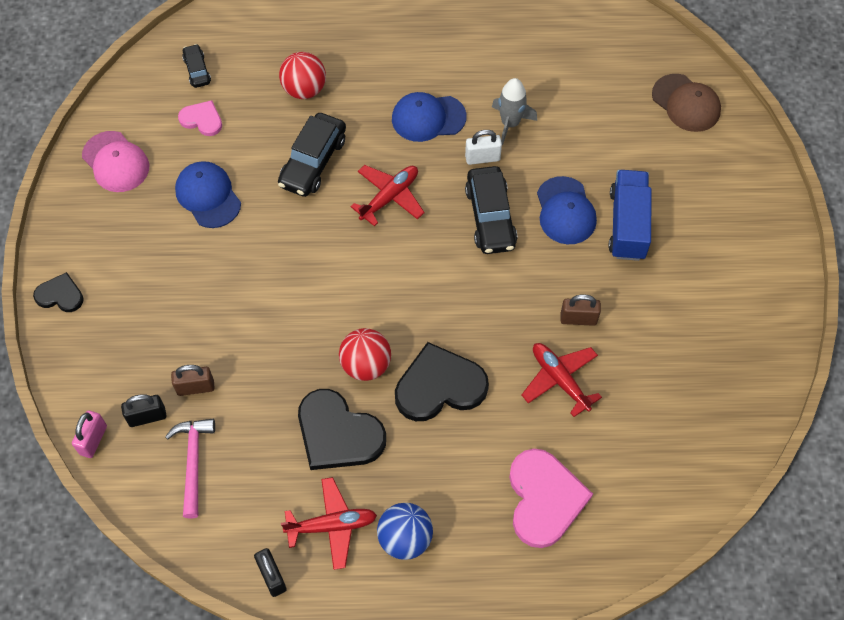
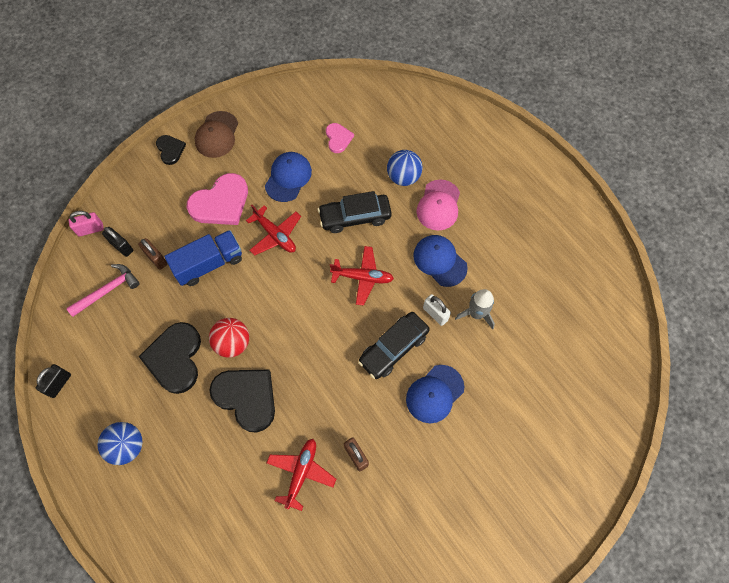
camera: 55 degrees right, 5 degrees up
pink cap [82,131,149,192] -> pink cap moved to [416,180,460,231]
black car [182,44,211,88] -> none
red ball [279,52,326,99] -> blue ball [387,150,423,186]
red plane [281,477,377,570] -> red plane moved to [246,205,301,256]
pink heart [509,449,593,548] -> pink heart moved to [187,173,248,225]
blue truck [608,170,652,261] -> blue truck moved to [164,230,242,286]
brown cap [652,74,721,132] -> brown cap moved to [195,111,238,158]

